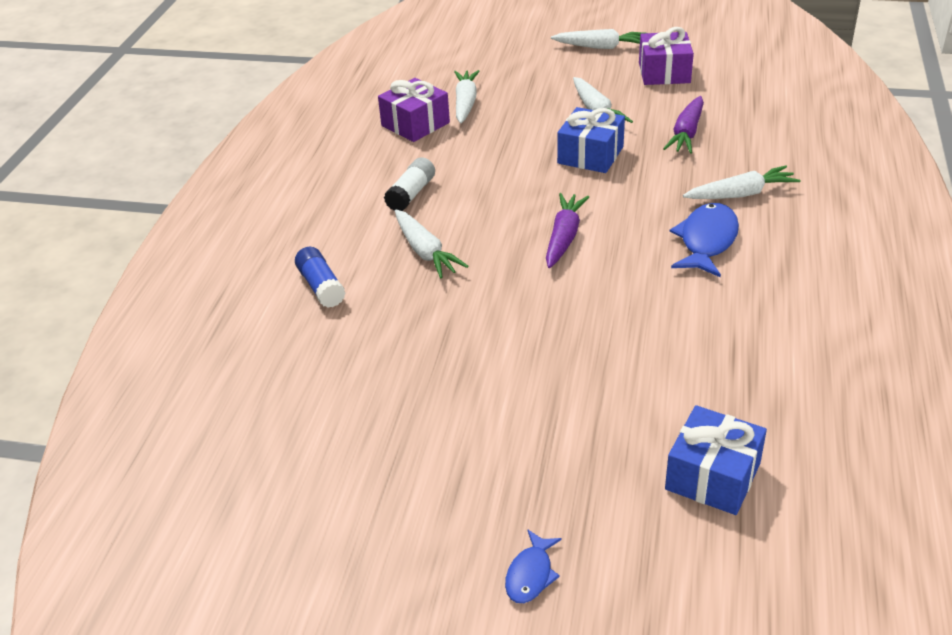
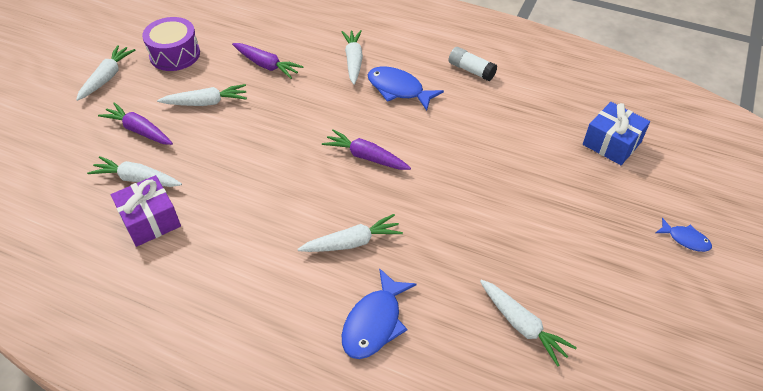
camera: 80 degrees left, 10 degrees up
blue glue stick [295,247,346,308] -> blue fish [342,268,417,359]
white glue stick [384,157,435,211] -> white glue stick moved to [449,47,497,81]
blue gift [557,107,625,173] -> none
purple gift [639,27,694,85] -> purple drum [142,17,200,71]
none -> purple carrot [98,102,173,145]
none -> white carrot [480,280,577,367]

